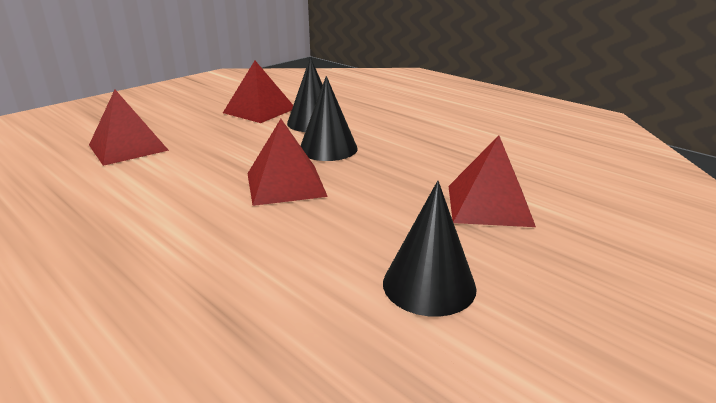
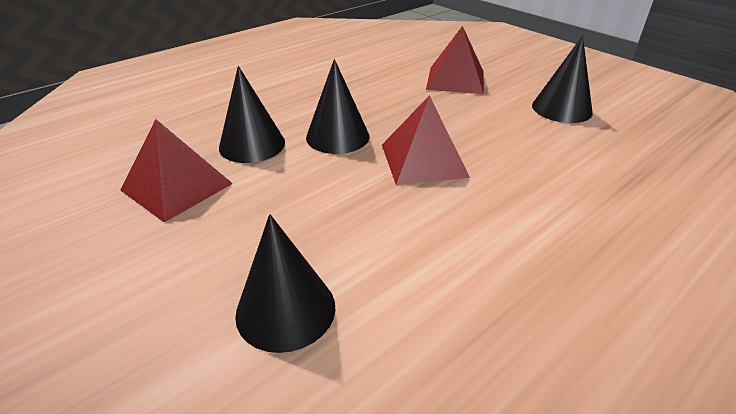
camera: 85 degrees left, 10 degrees up
red pyramid [89,90,169,166] -> black cone [235,214,335,353]

